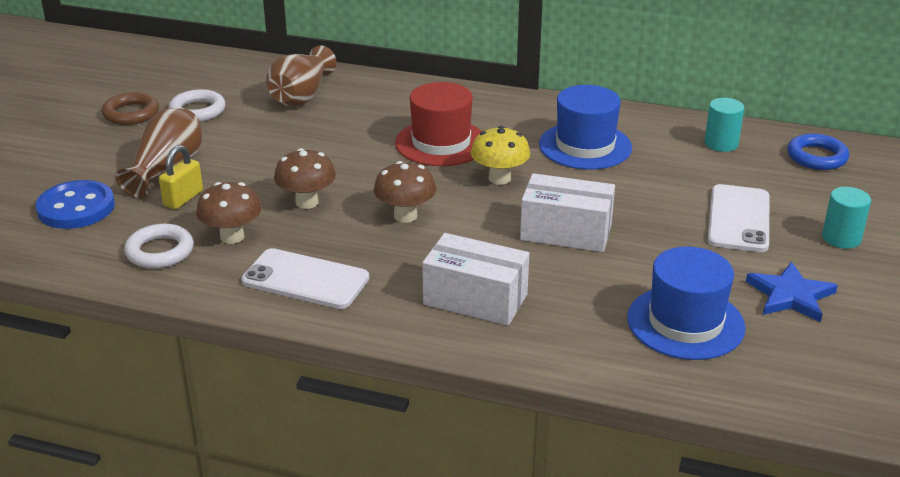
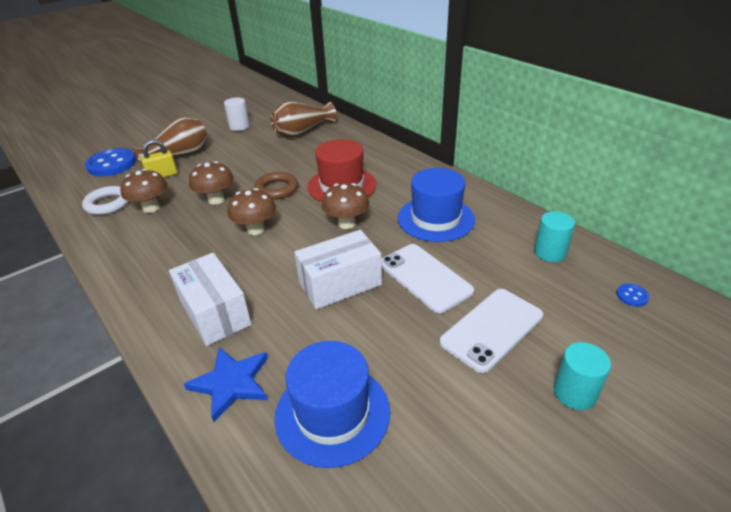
camera: 35 degrees right, 5 degrees up
brown ring [101,92,159,125] -> brown ring moved to [254,172,298,200]
white ring [169,89,225,122] -> white cylinder [224,97,250,131]
white phone [241,248,369,309] -> white phone moved to [381,244,474,313]
yellow mushroom [471,126,530,185] -> brown mushroom [322,183,369,229]
white box [520,173,615,252] -> white box turned 75 degrees counterclockwise [294,230,382,309]
blue star [746,262,838,322] -> blue star moved to [184,347,268,422]
blue ring [787,134,849,170] -> blue button [617,284,649,307]

